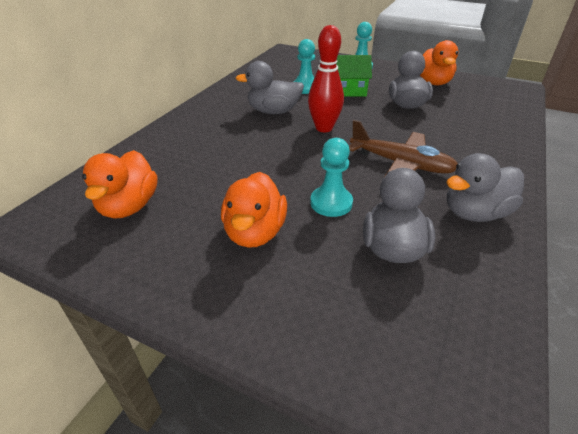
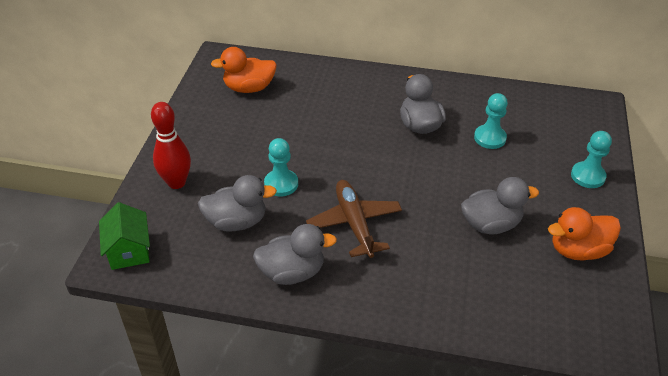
camera: 75 degrees right, 5 degrees up
orange duck [221,172,287,248] -> none
red bowling pin [308,25,344,132] -> red bowling pin moved to [151,102,191,189]
green house [336,55,372,97] -> green house moved to [99,202,150,270]
brown plane [349,120,458,176] -> brown plane turned 150 degrees clockwise [306,180,402,258]
grey duck [446,153,524,222] -> grey duck turned 120 degrees clockwise [253,224,337,285]

